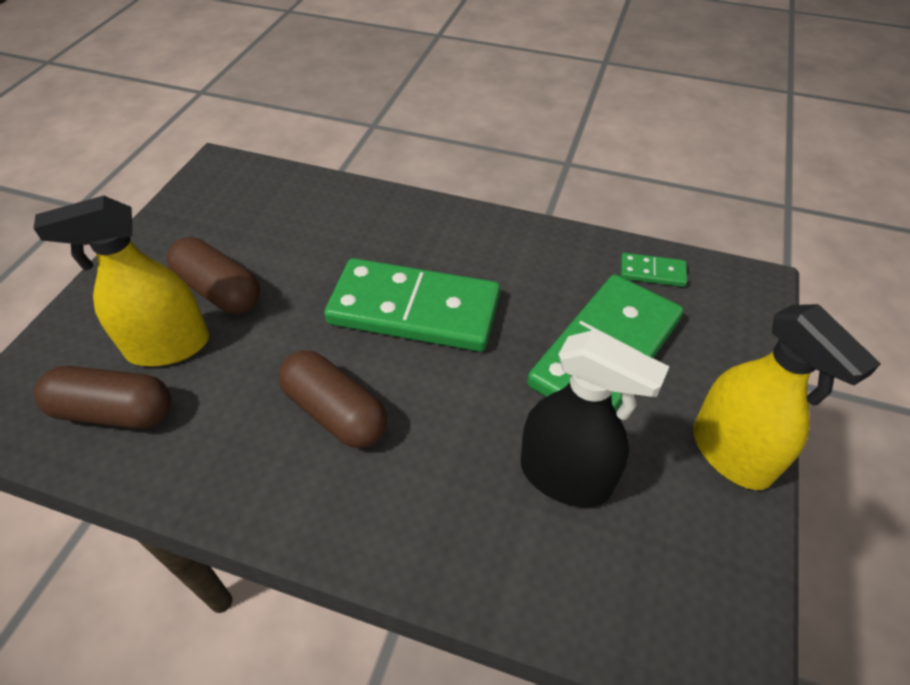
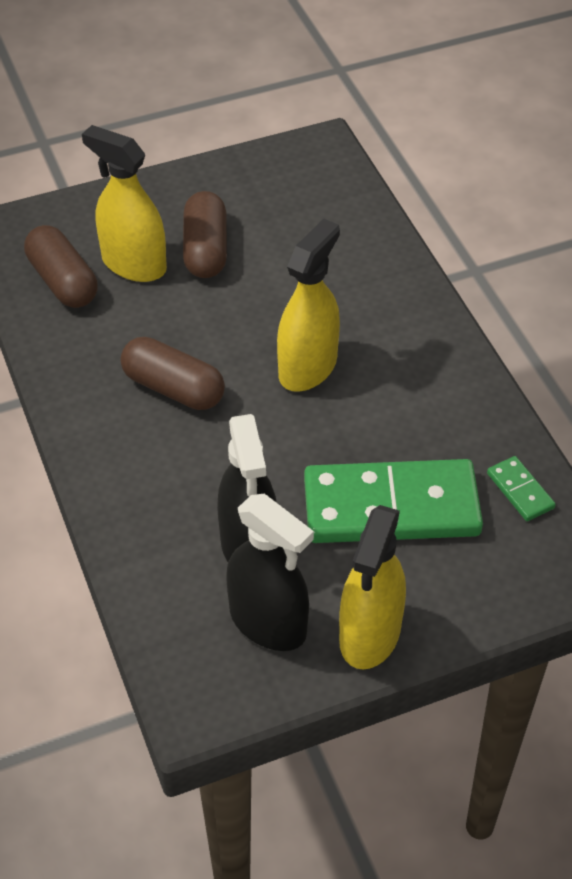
camera: 50 degrees right, 0 degrees up
brown capsule [278,350,387,448] -> brown capsule turned 60 degrees counterclockwise [121,337,225,410]
green domino [324,258,501,352] -> yellow spray bottle [277,219,340,392]
none -> black spray bottle [226,494,314,651]

